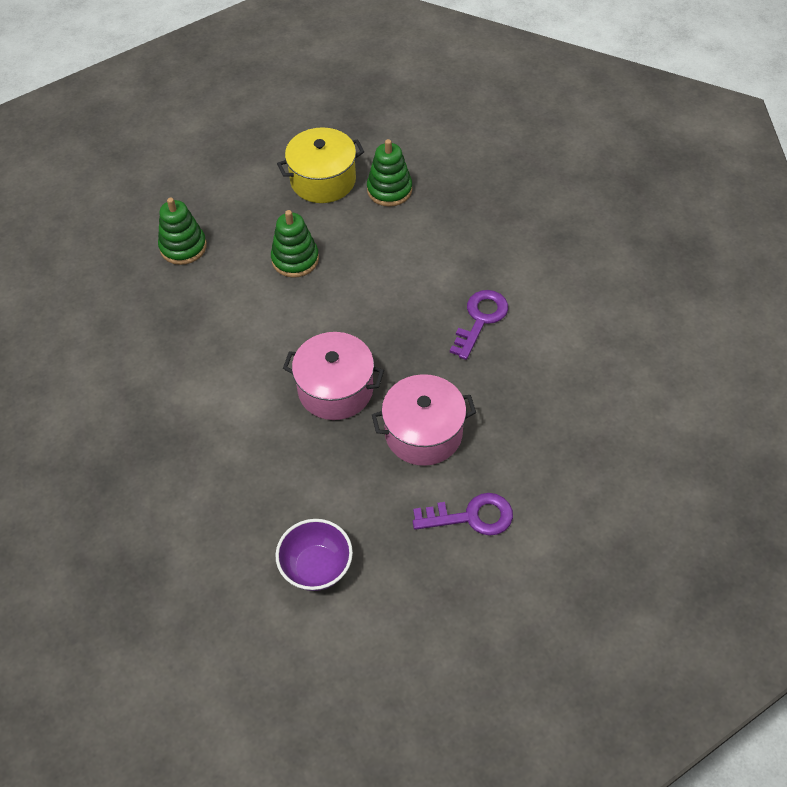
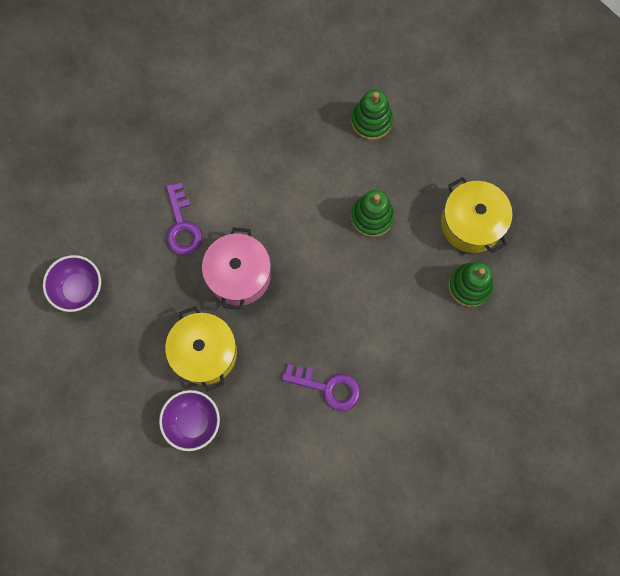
camera: 80 degrees right, 20 degrees up
pink pot [372,374,476,466] -> yellow pot [165,306,237,391]
purple key [413,493,513,536] -> purple key moved to [166,183,203,256]
none -> purple bowl [159,390,220,451]

